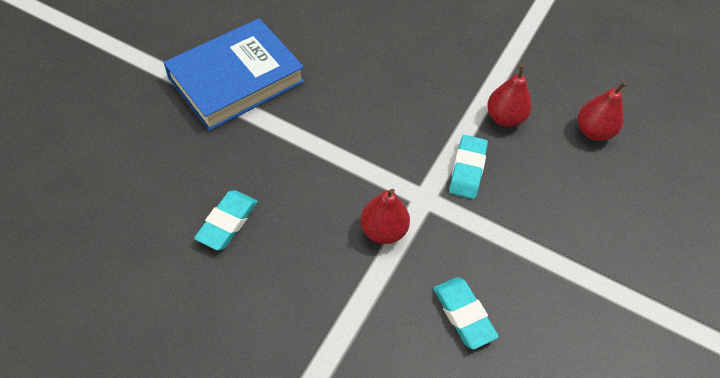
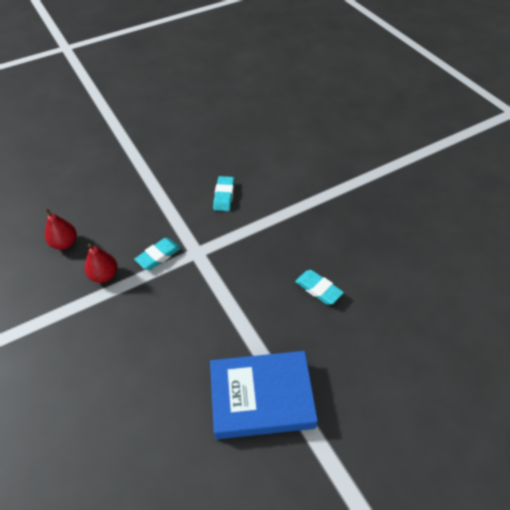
camera: 145 degrees left, 5 degrees down
turquoise eraser [194,190,258,250] -> turquoise eraser turned 75 degrees clockwise [295,270,344,305]
red pear [361,189,410,244] -> none

